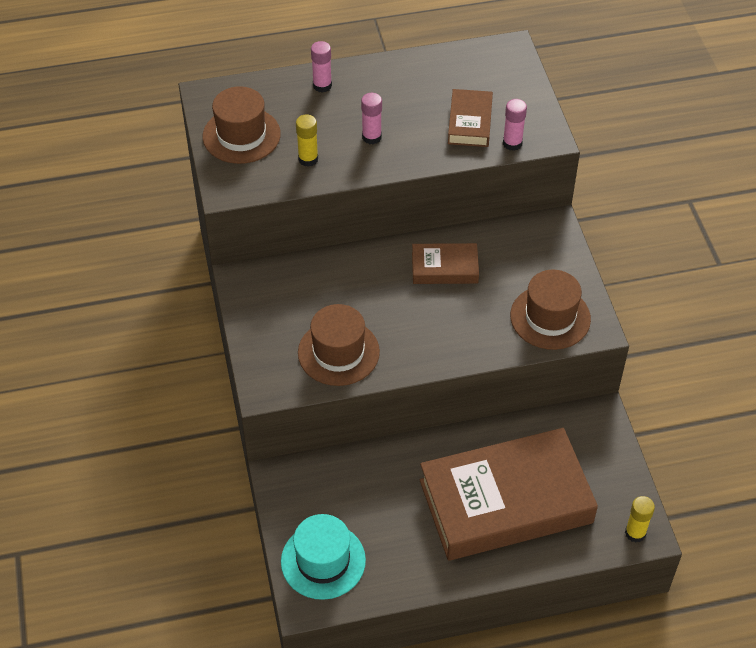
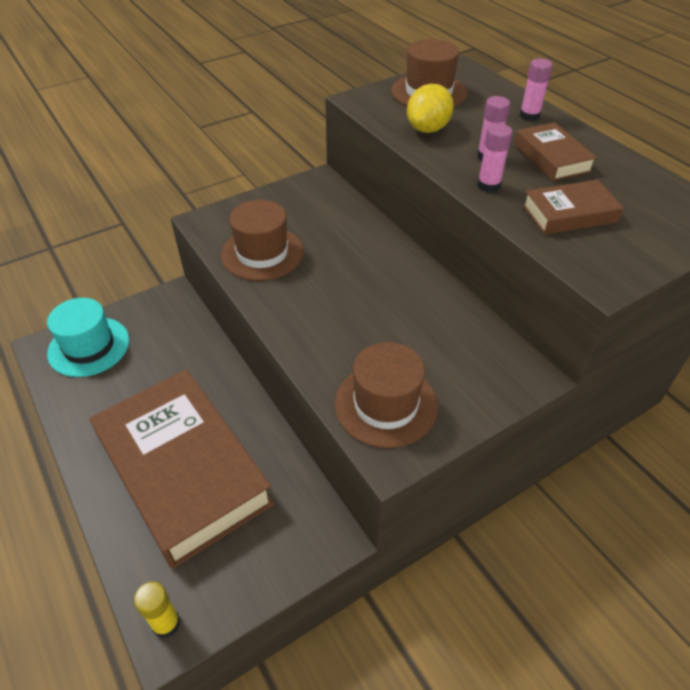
camera: 70 degrees right, 5 degrees down
yellow glue stick [296,115,318,167] -> yellow lemon [407,84,454,133]
brown book [412,243,479,284] -> brown book moved to [514,122,597,181]
pink glue stick [503,99,527,151] -> pink glue stick moved to [477,123,513,193]

